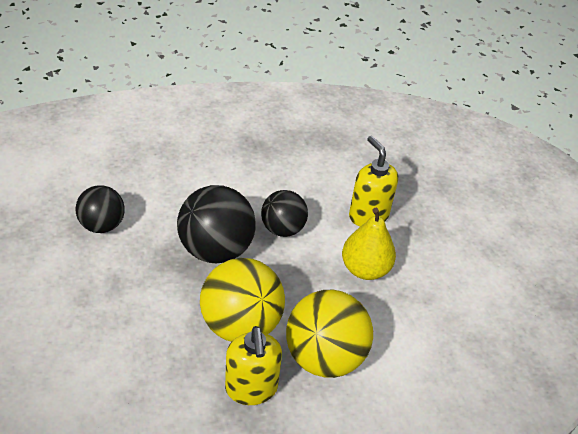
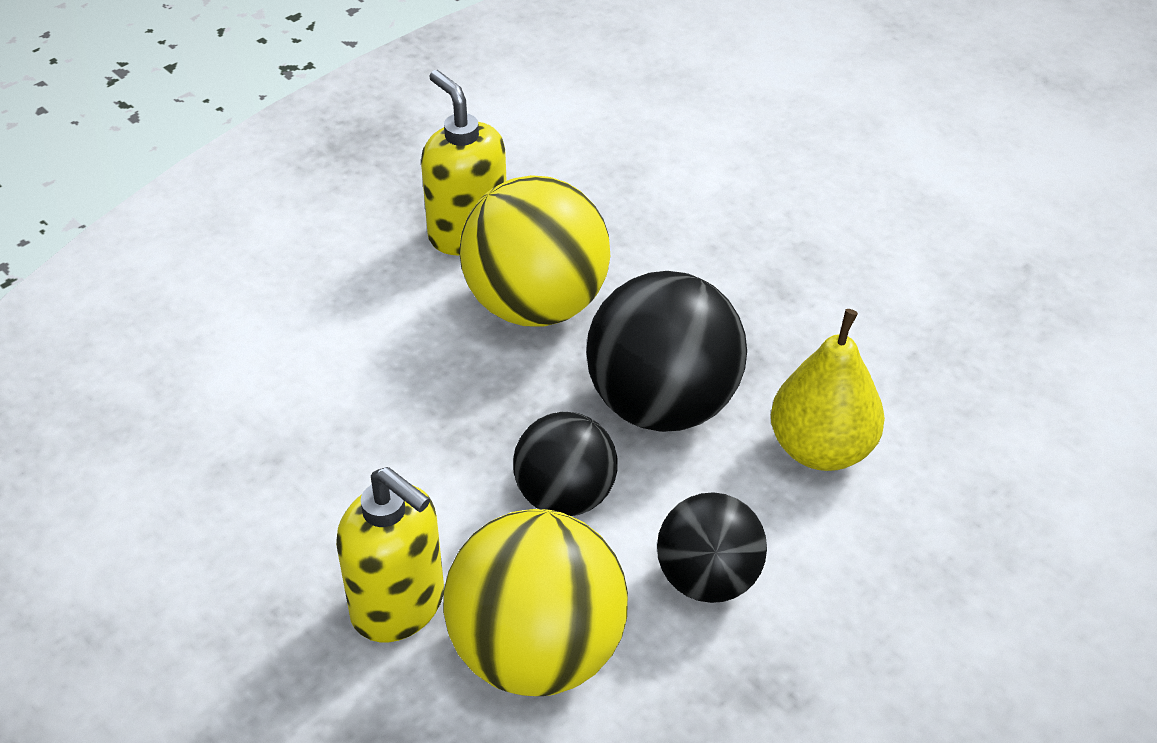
camera: 160 degrees right, 0 degrees up
black ball [76,185,125,233] -> black ball moved to [657,492,767,603]
yellow ball [286,290,373,378] -> yellow ball moved to [443,509,628,696]
yellow pear [342,208,396,280] -> yellow pear moved to [771,309,885,471]

